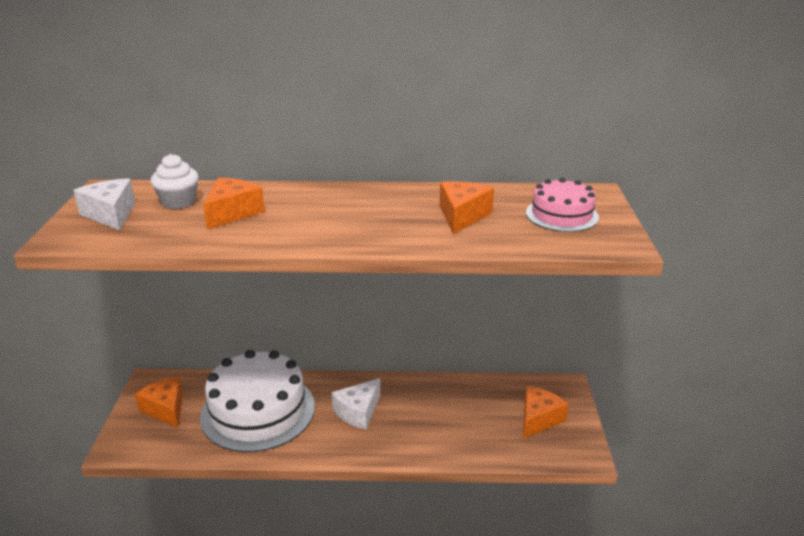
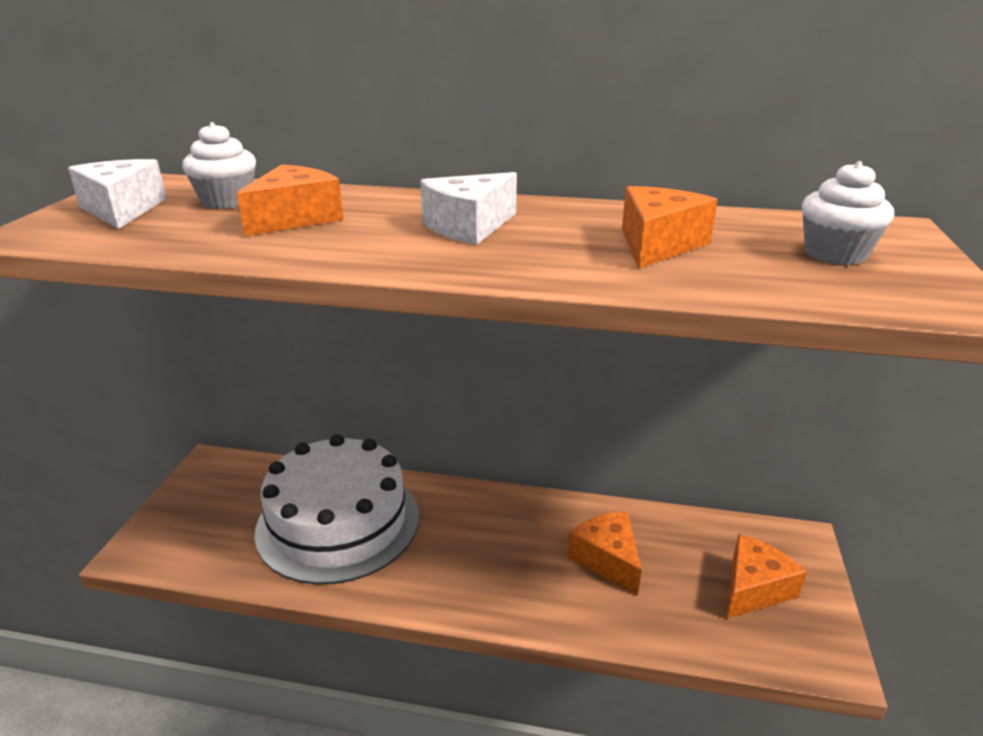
camera: 10 degrees right, 0 degrees up
orange cheese [135,377,183,428] -> orange cheese moved to [567,512,642,596]
white cheese [332,378,380,430] -> white cheese moved to [420,172,517,245]
pink cake [526,178,599,232] -> white cupcake [802,161,894,265]

